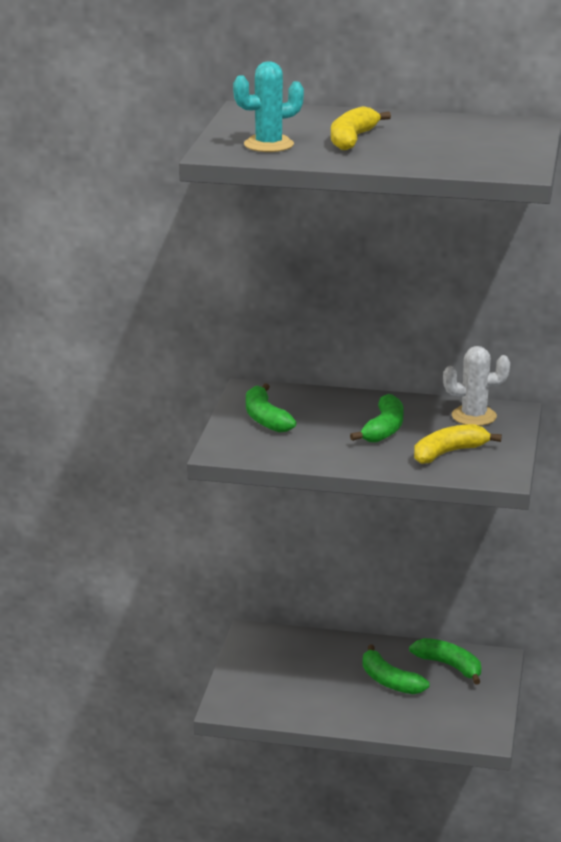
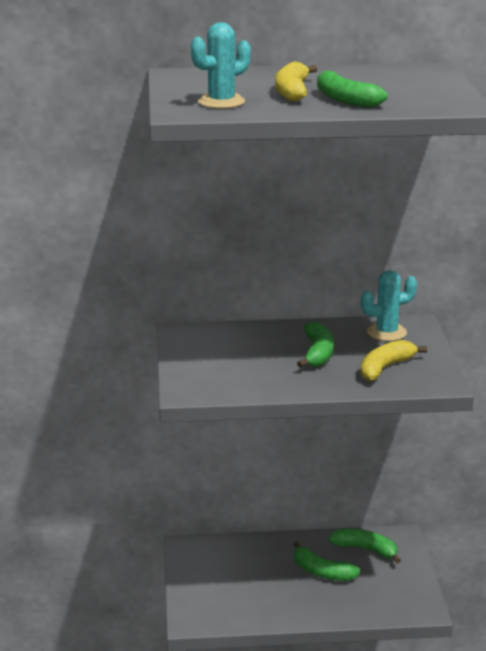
camera: 15 degrees left, 0 degrees up
green banana [246,383,296,433] -> green banana moved to [317,70,388,108]
white cactus [443,346,510,426] -> turquoise cactus [361,270,417,341]

